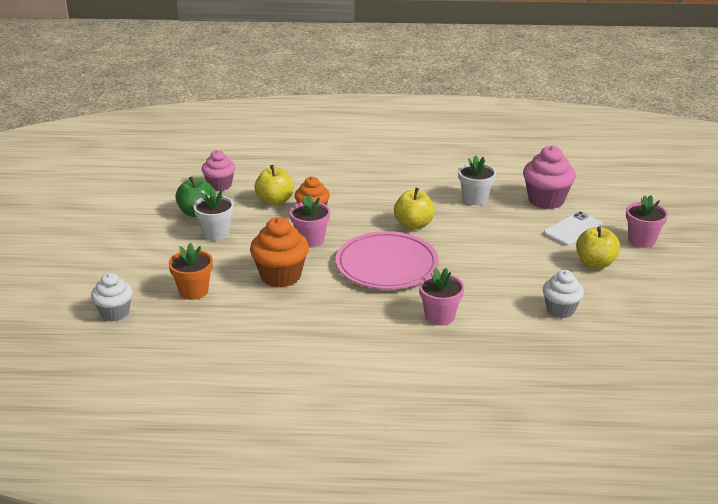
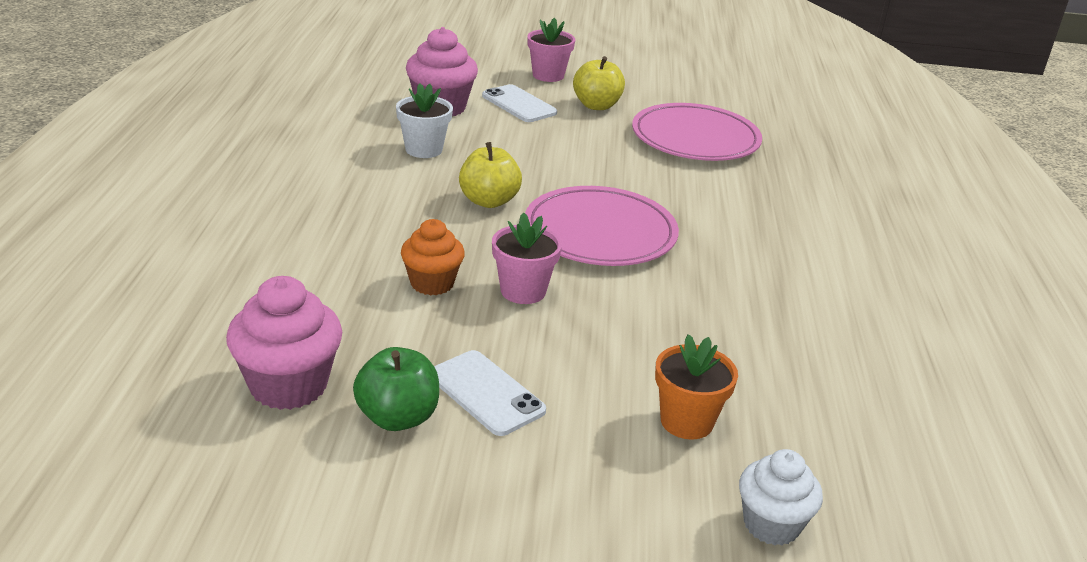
camera: 90 degrees left, 0 degrees up
white flower pot [193,188,234,241] -> white phone [434,350,546,436]
pink cupcake [202,150,235,191] -> pink cupcake [226,276,342,410], size x1.50
orange cupcake [250,217,309,287] -> none
yellow apple [255,165,294,205] -> none
pink flower pot [419,268,464,326] -> none
white cupcake [543,270,584,318] -> pink plate [632,103,762,161]

